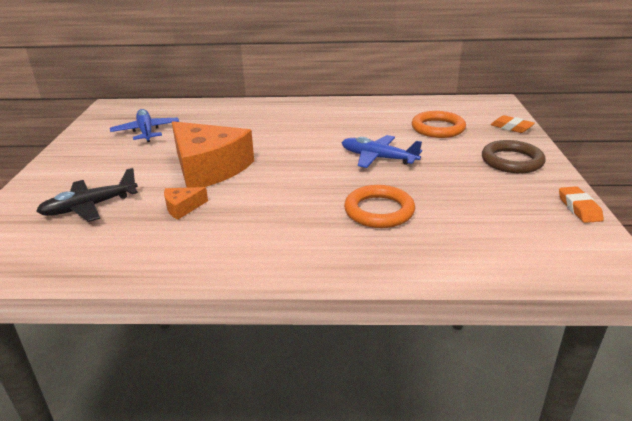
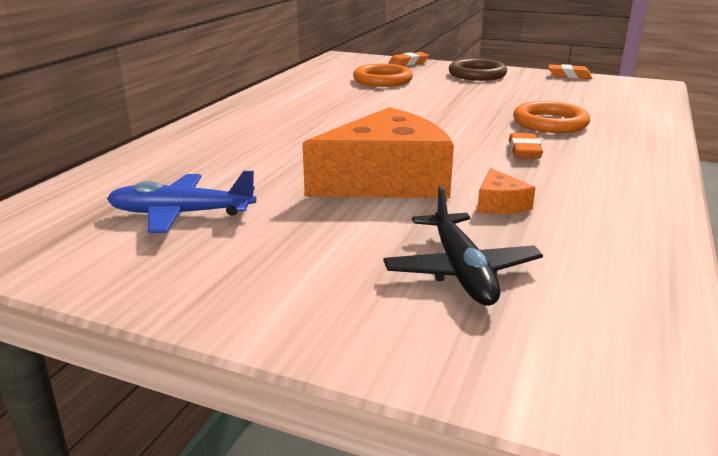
camera: 70 degrees left, 5 degrees down
blue plane [341,135,422,168] -> none
none -> orange eraser [509,133,543,159]

